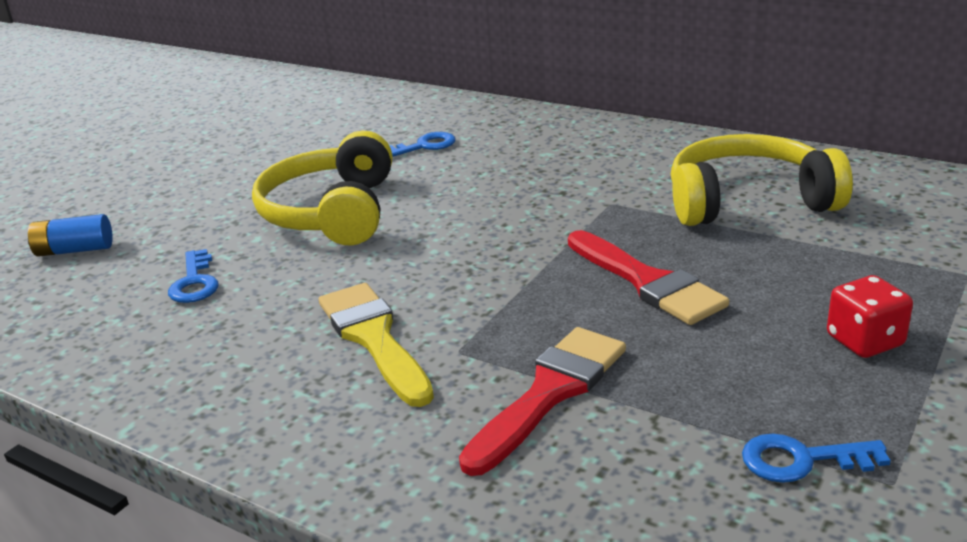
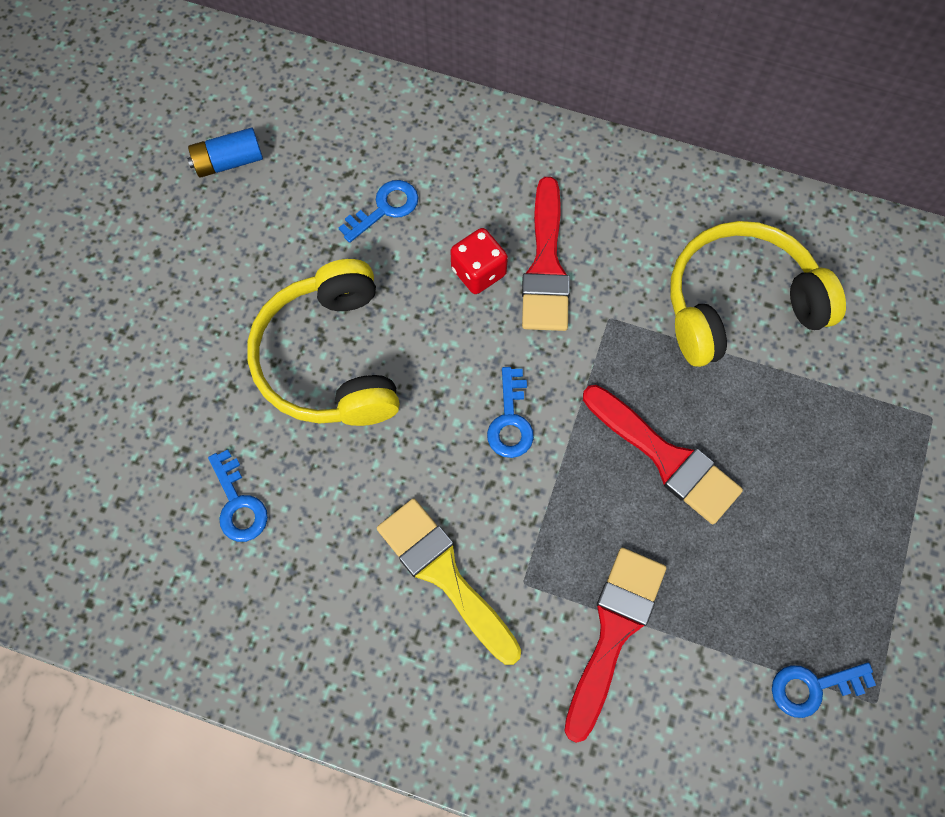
camera: 15 degrees left, 40 degrees up
blue battery [27,214,113,257] -> blue battery moved to [187,128,263,178]
red dice [827,275,913,358] -> red dice moved to [450,228,508,294]
none -> blue key [487,367,534,458]
none -> red brush [522,177,570,331]

